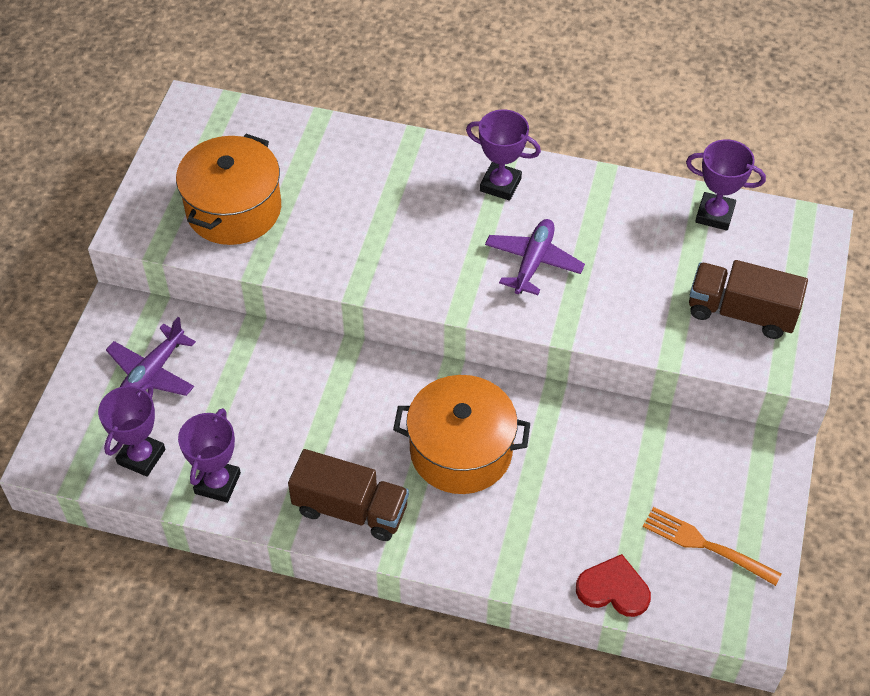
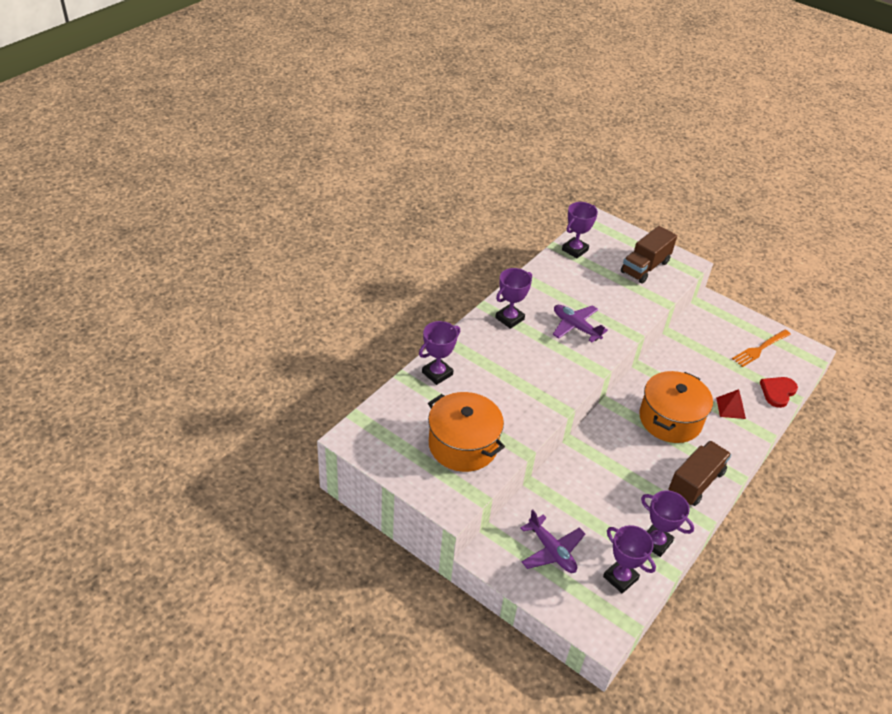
camera: 70 degrees left, 10 degrees down
none -> purple trophy [419,321,460,385]
none -> red pyramid [716,389,746,419]

